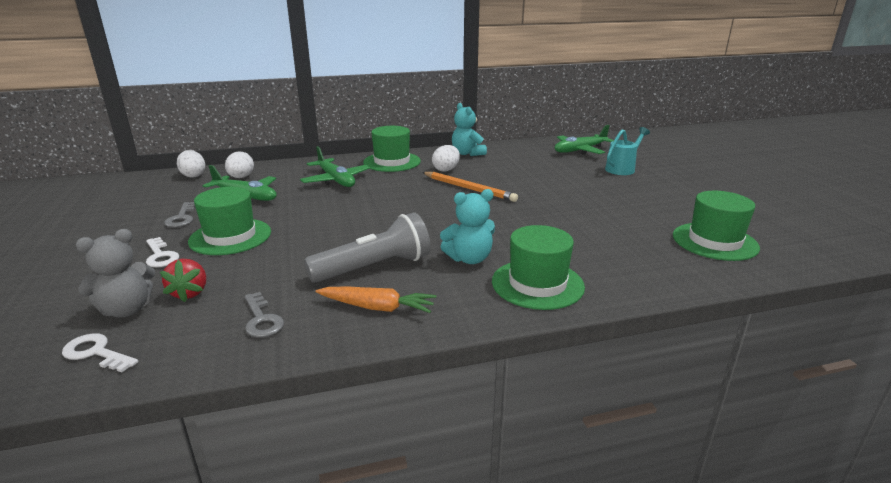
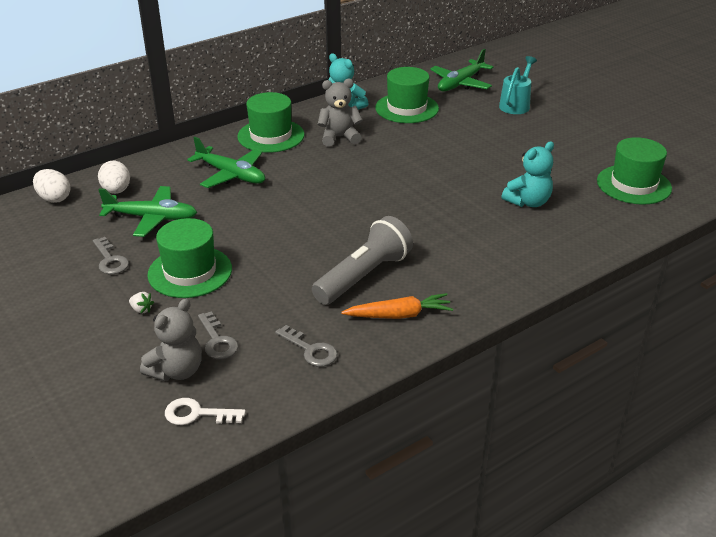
camera: 20 degrees left, 10 degrees up
white key [146,237,179,267] -> white strawberry [129,292,154,314]
red strawberry [160,259,206,302] -> grey key [198,311,238,359]
orange pencil [422,172,518,202] -> none
white egg [432,145,460,172] -> grey teddy bear [317,78,363,147]
turquoise teddy bear [440,189,495,264] -> turquoise teddy bear moved to [501,141,554,207]
green hat [492,225,585,310] -> green hat moved to [375,67,439,123]

